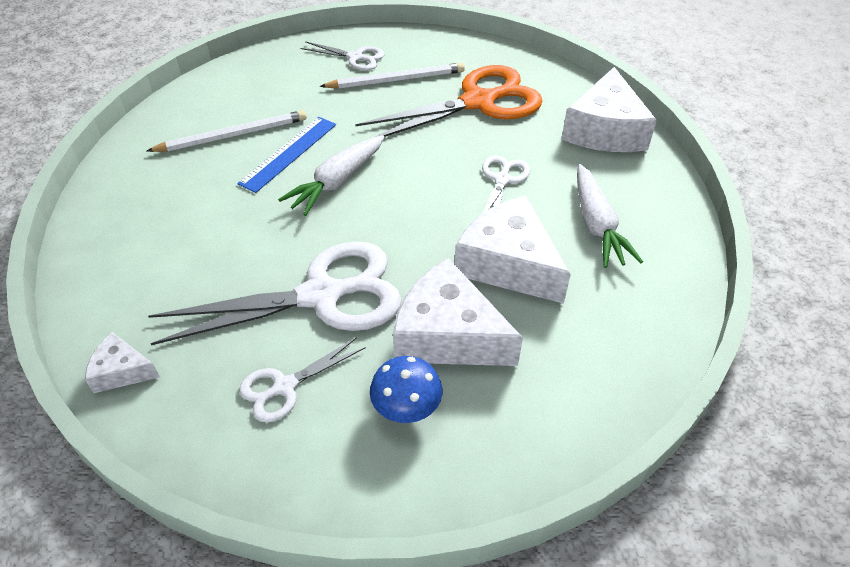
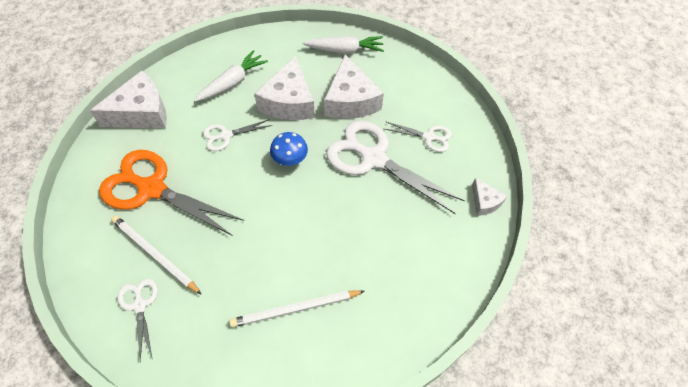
camera: 130 degrees left, 10 degrees up
white pencil [147,110,307,152] -> white pencil turned 45 degrees counterclockwise [229,290,365,327]
blue ruler [237,117,336,193] -> none
white carrot [278,135,385,216] -> white carrot moved to [302,36,384,53]
blue mushroom [370,356,442,423] -> blue mushroom moved to [270,132,308,166]

